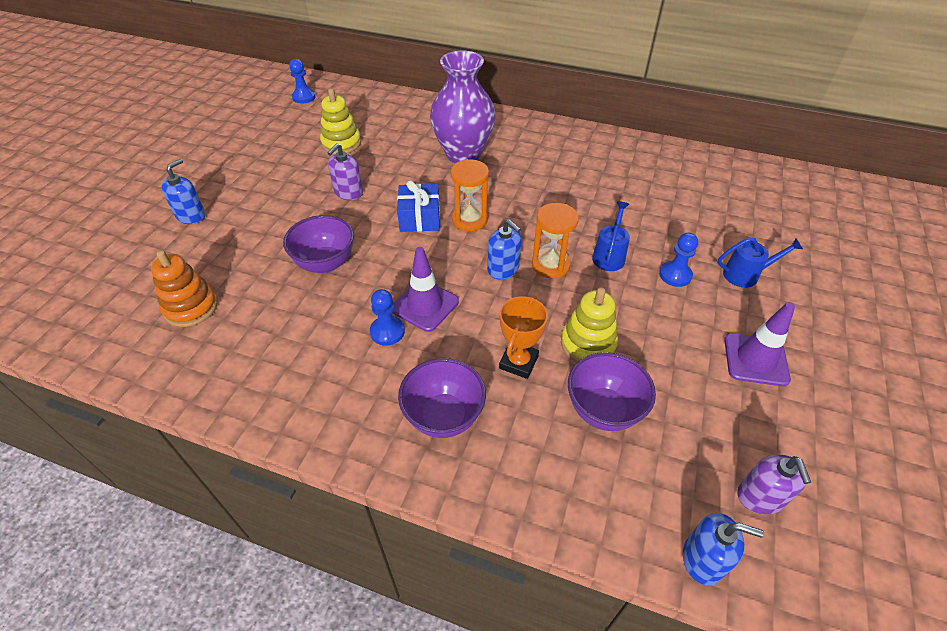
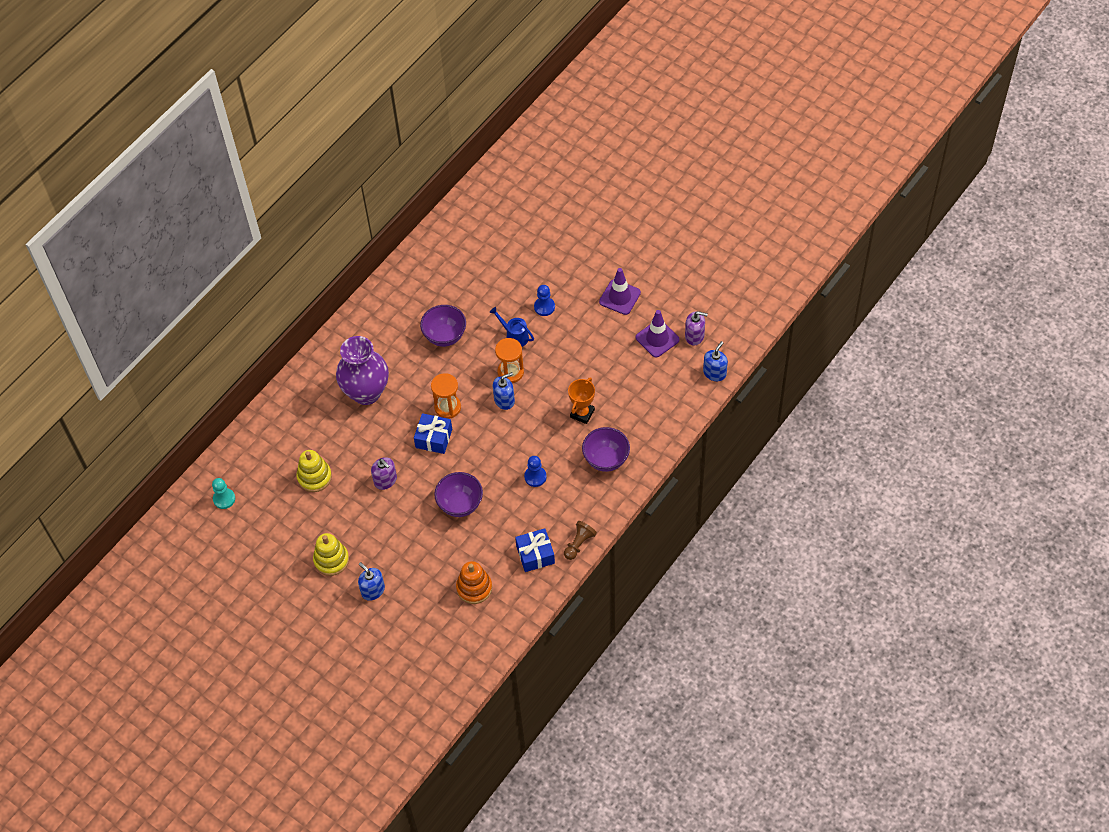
camera: 70 degrees left, 10 degrees up
blue pawn [289,59,316,103] -> turquoise pawn [212,478,235,509]
purple traffic cone [392,247,459,332] -> purple traffic cone moved to [636,310,680,358]
orange trophy [499,296,548,379] -> orange trophy turned 75 degrees clockwise [568,377,595,424]
yellow stacking toy [561,287,618,362] -> yellow stacking toy moved to [313,533,349,576]
purple bowl [568,352,656,431] -> purple bowl moved to [420,305,466,347]
blue watering can [718,237,803,288] -> none
none -> blue gift [515,528,555,572]
none -> brown pawn [564,521,597,560]

